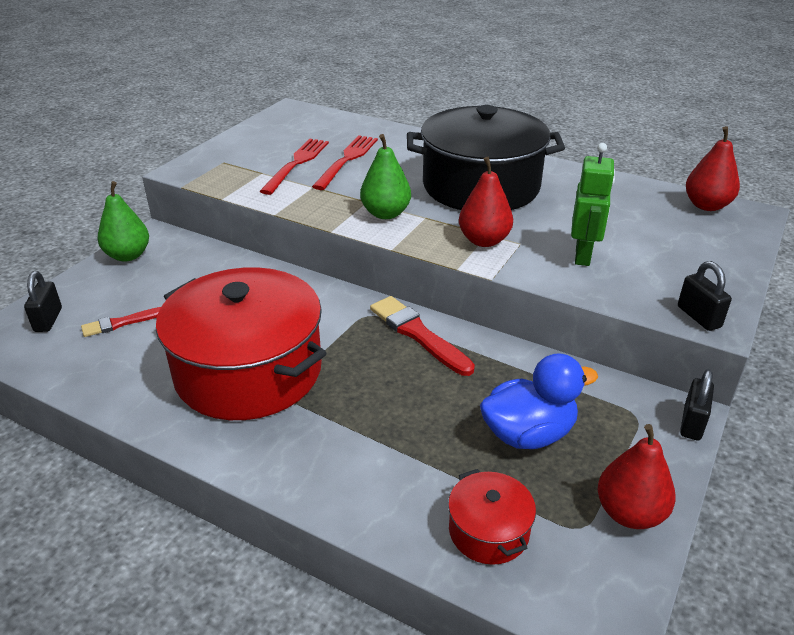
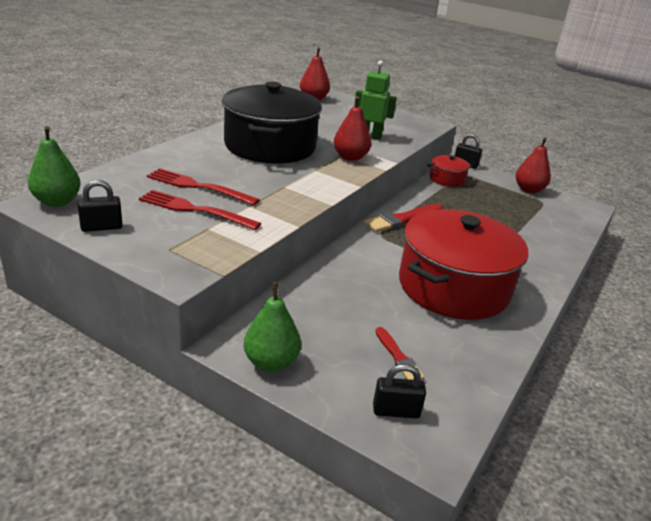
camera: 90 degrees left, 5 degrees down
green pear [360,134,411,219] -> green pear moved to [28,126,81,207]
red pot [448,469,536,565] -> red pot moved to [427,155,473,187]
blue duck [480,353,598,449] -> none
black padlock [678,261,732,331] -> black padlock moved to [77,180,123,232]

